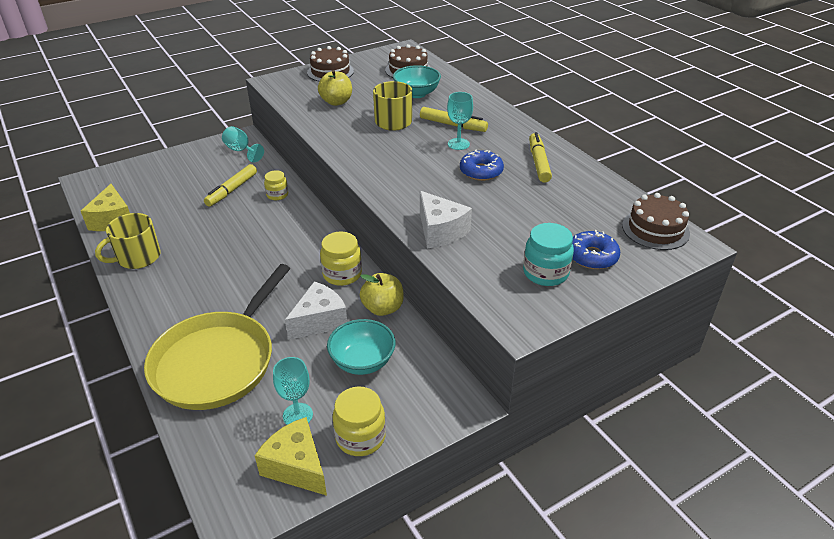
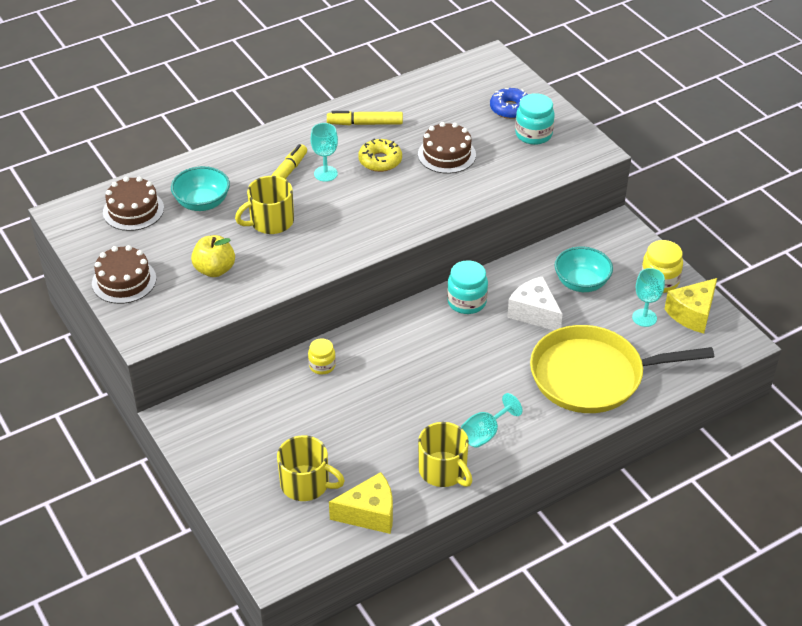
camera: 90 degrees left, 5 degrees up
yellow pan [144,264,290,410] -> yellow pan turned 150 degrees clockwise [530,325,714,413]
yellow marker [204,164,257,207] -> none
turquoise goblet [222,126,264,162] -> turquoise goblet moved to [461,393,523,448]
yellow jar [320,231,362,286] -> turquoise jar [447,260,488,314]
yellow apple [360,273,404,316] -> none
white cheese [420,191,472,248] -> none
blue donut [460,150,504,181] -> yellow donut [358,139,402,172]
brown cake [622,193,690,250] -> brown cake moved to [418,122,476,174]
none -> yellow mug [277,435,345,501]

